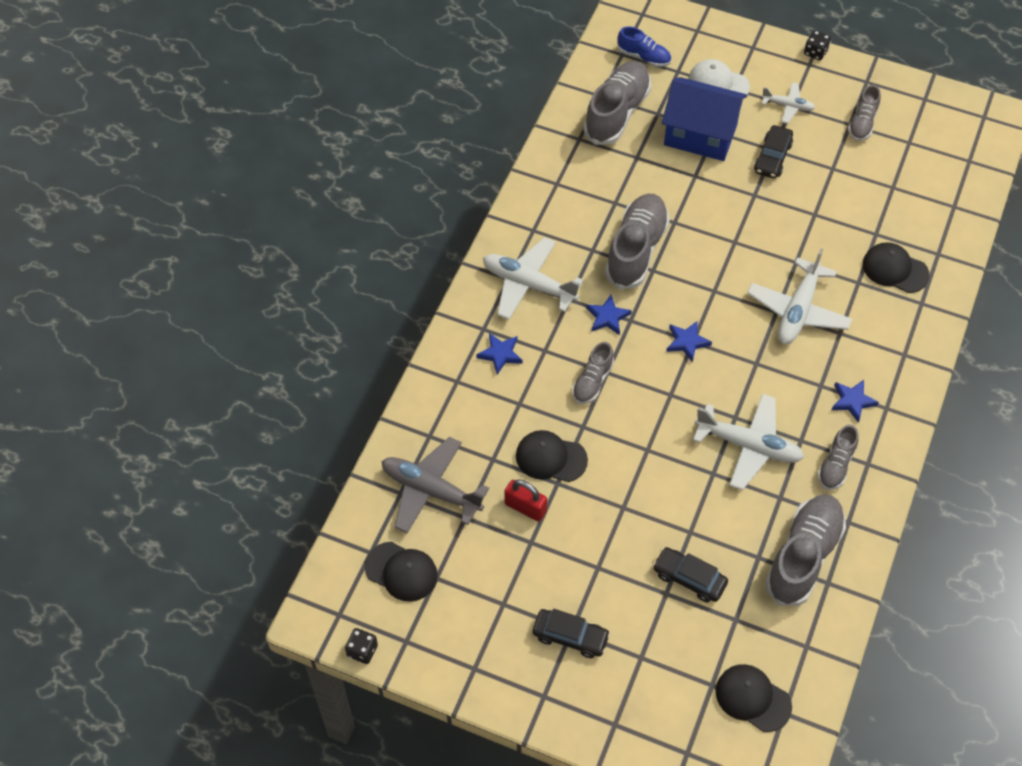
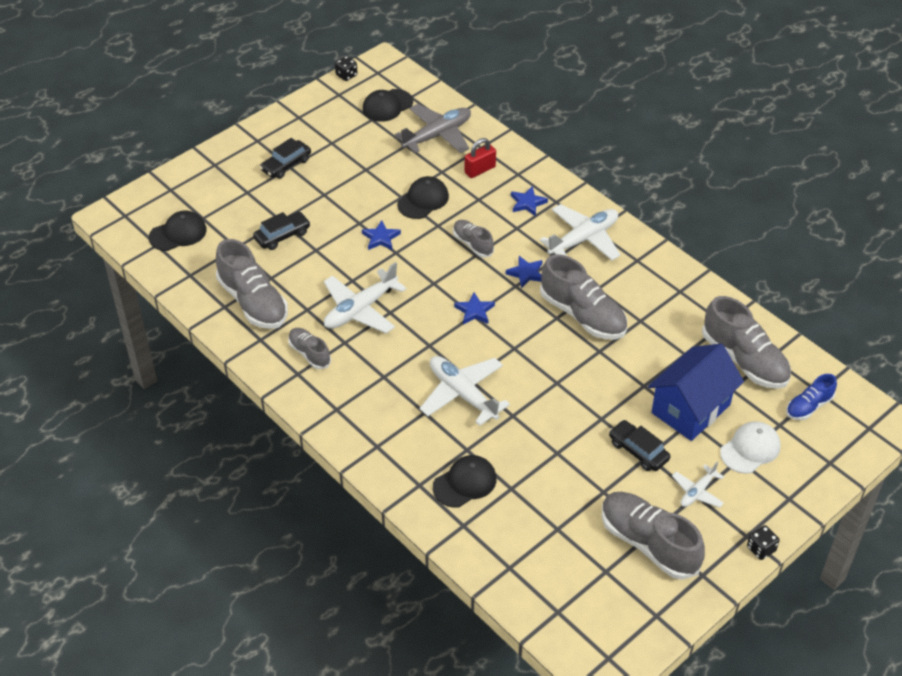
camera: 115 degrees right, 10 degrees down
red padlock [504,480,547,522] -> red padlock moved to [464,138,496,178]
blue star [832,380,879,422] -> blue star moved to [362,220,401,250]
grey shoe [848,85,881,141] -> grey shoe [602,492,705,580], size x1.82

